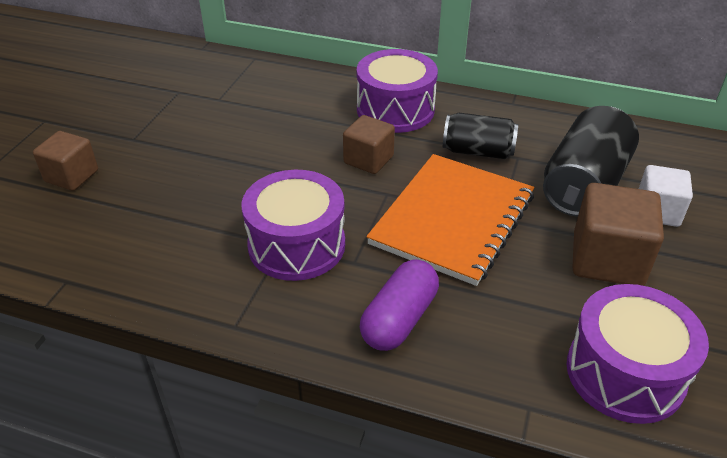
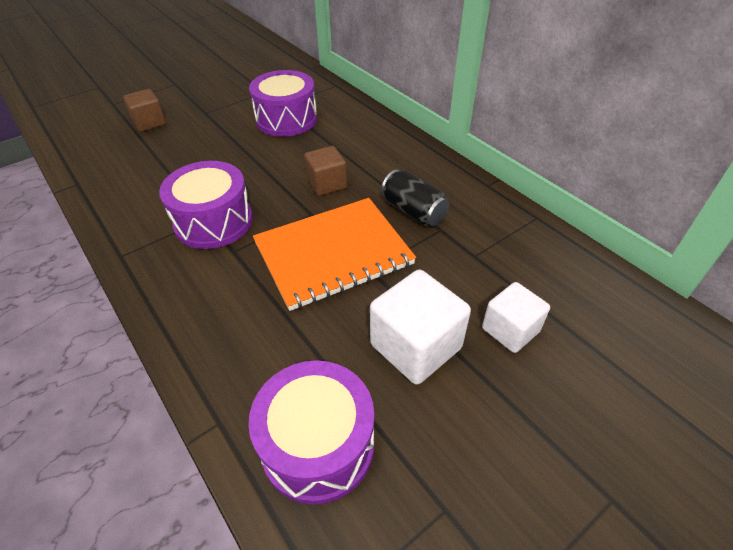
camera: 35 degrees right, 5 degrees up
purple drum [357,49,438,133] -> purple drum moved to [249,70,317,137]
purple capsule [360,260,439,351] -> none
black can [543,106,639,217] -> none
brown cube [572,183,664,286] -> white cube [370,270,471,385]

